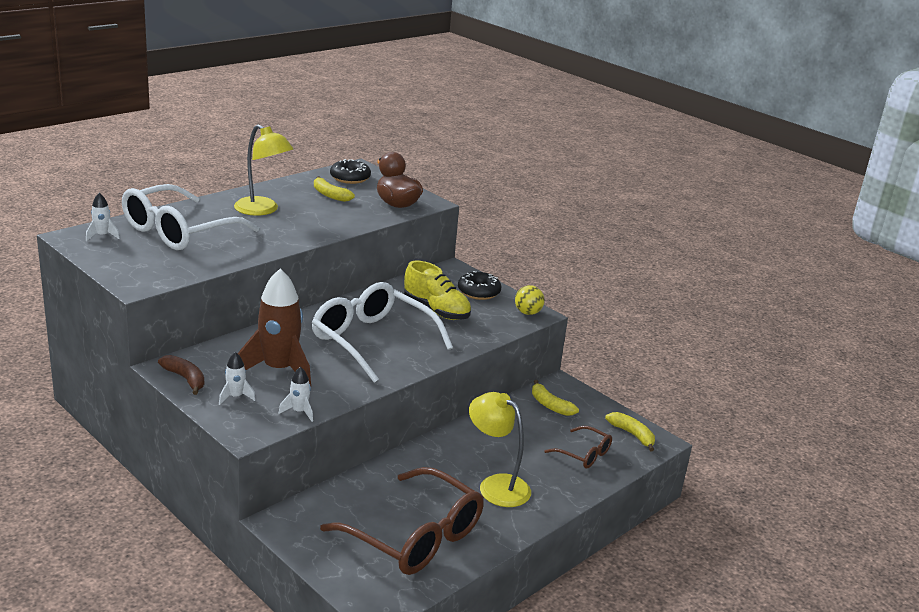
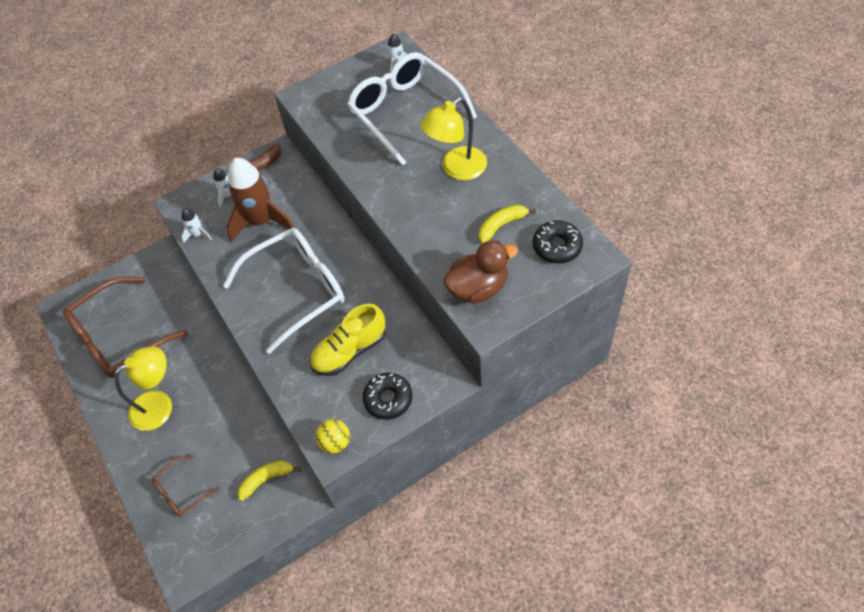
camera: 110 degrees right, 30 degrees up
yellow banana [605,412,655,451] -> none

